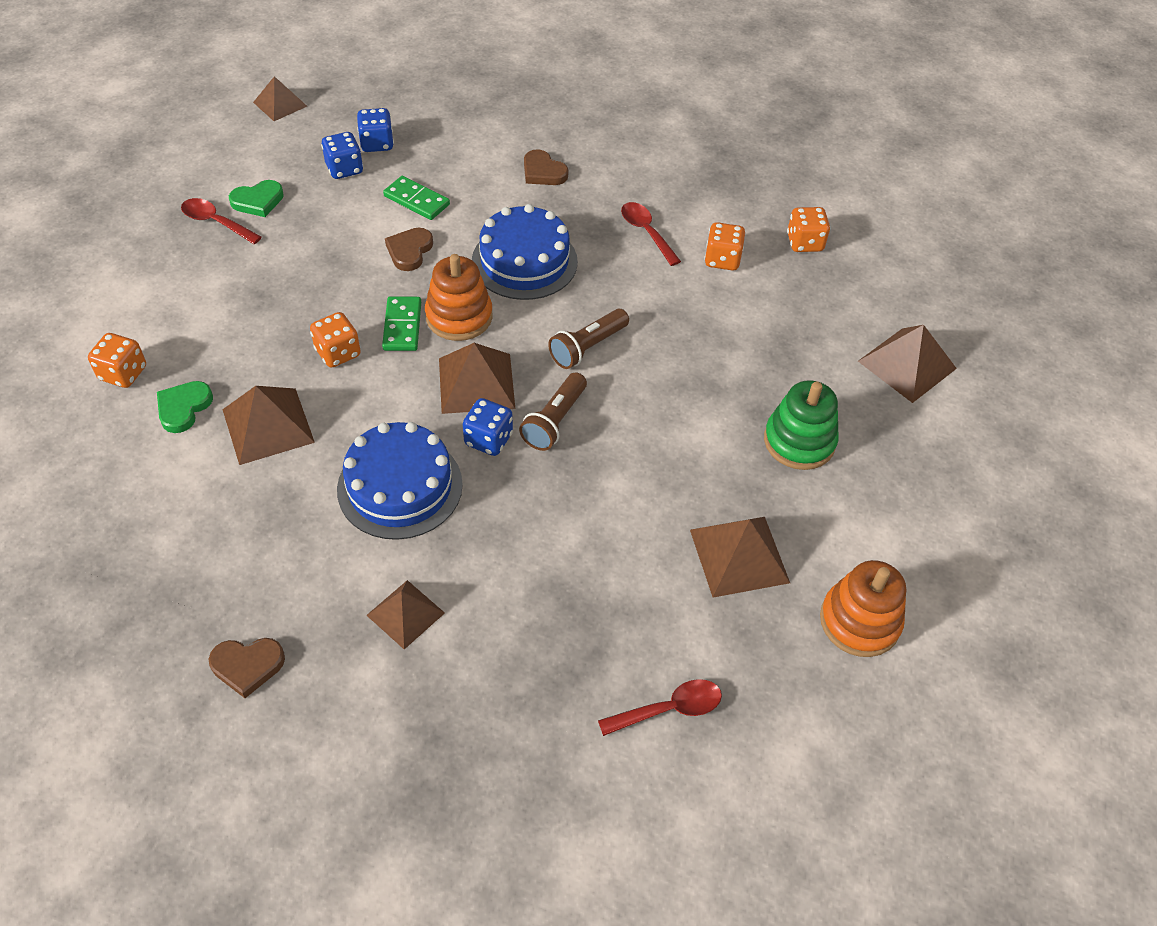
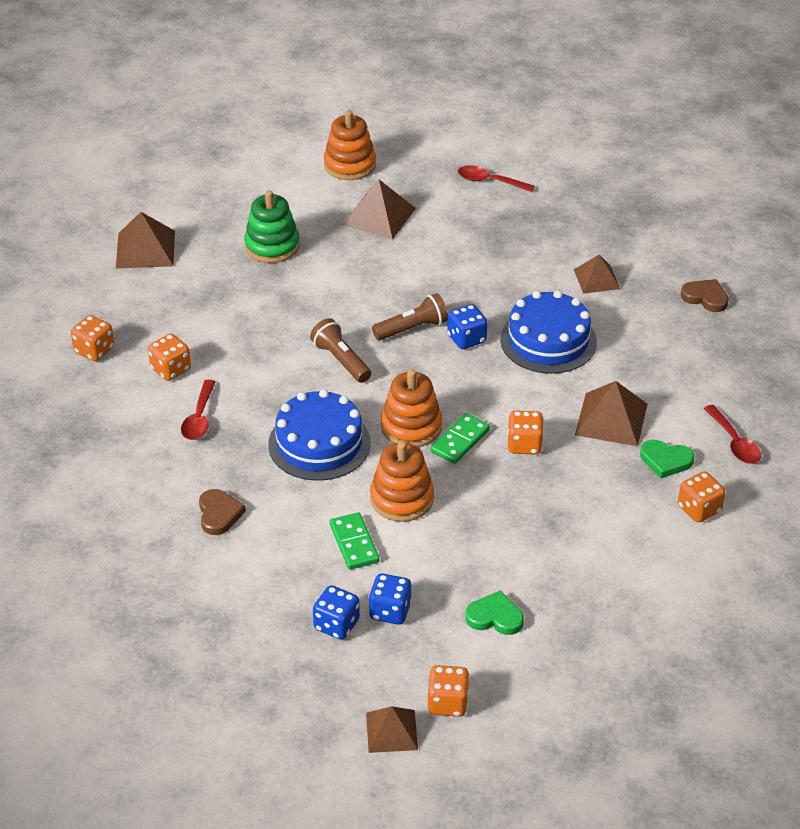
camera: 140 degrees left, 10 degrees down
green heart [157,381,213,433] -> green heart turned 45 degrees clockwise [640,440,694,478]
red spoon [181,198,262,244] -> red spoon moved to [704,405,761,464]
brown heart [385,228,433,271] -> orange stacking toy [370,441,434,522]
brown pyramid [439,343,515,414] -> none
brown flashlight [548,309,629,369] -> brown flashlight turned 120 degrees counterclockwise [310,318,371,383]
none -> orange dice [427,665,470,717]

